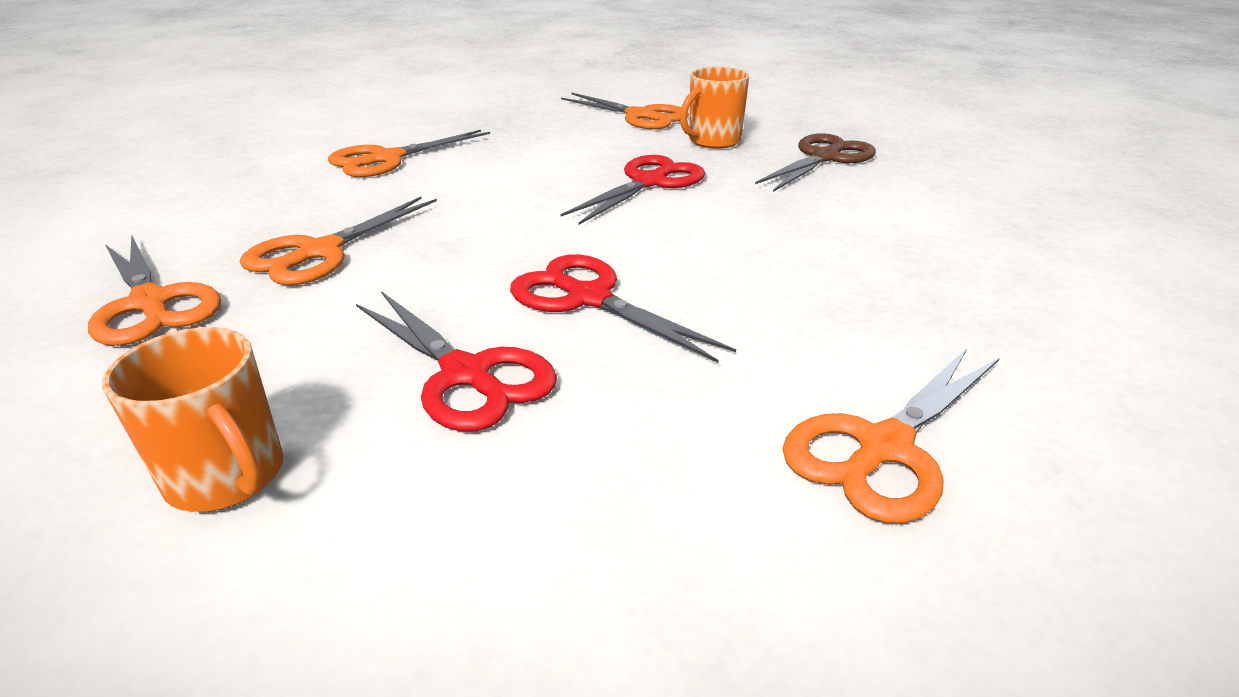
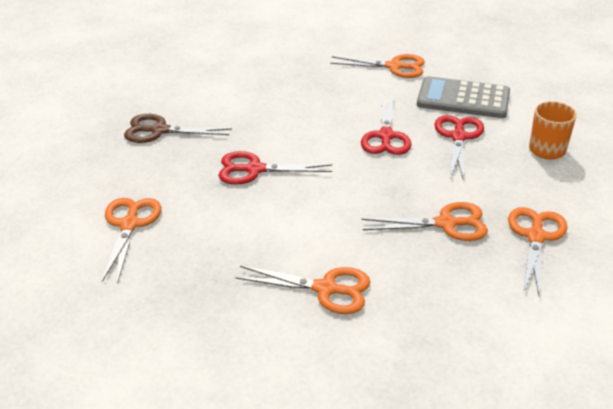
camera: 125 degrees left, 5 degrees up
orange mug [680,67,749,149] -> none
none -> grey calculator [417,76,510,118]

